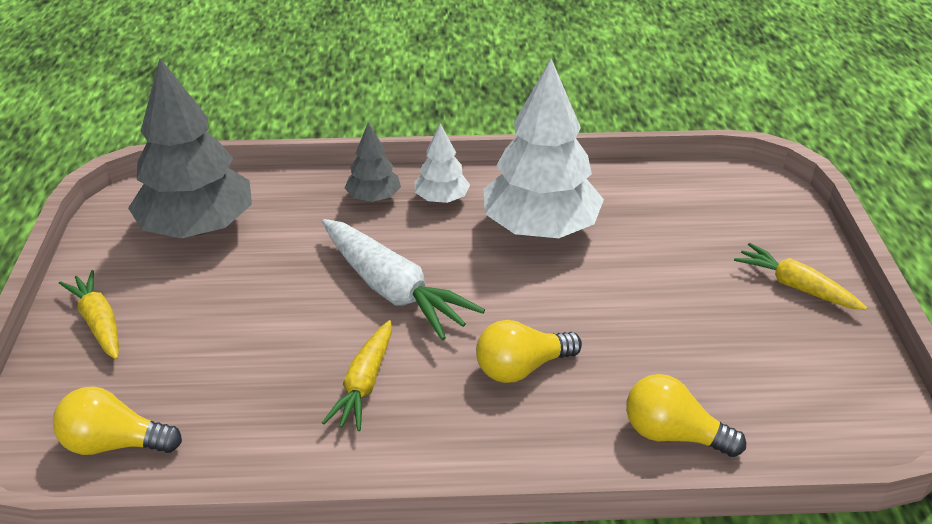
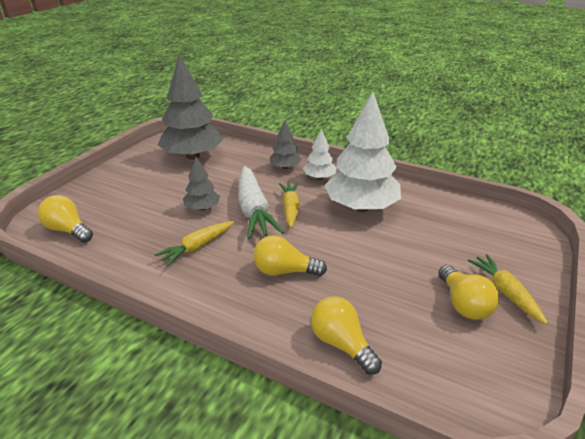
camera: 30 degrees right, 5 degrees down
yellow carrot [59,270,119,360] -> yellow carrot moved to [279,183,300,228]
none -> grey tree [183,157,220,210]
none -> yellow light bulb [438,265,499,320]

